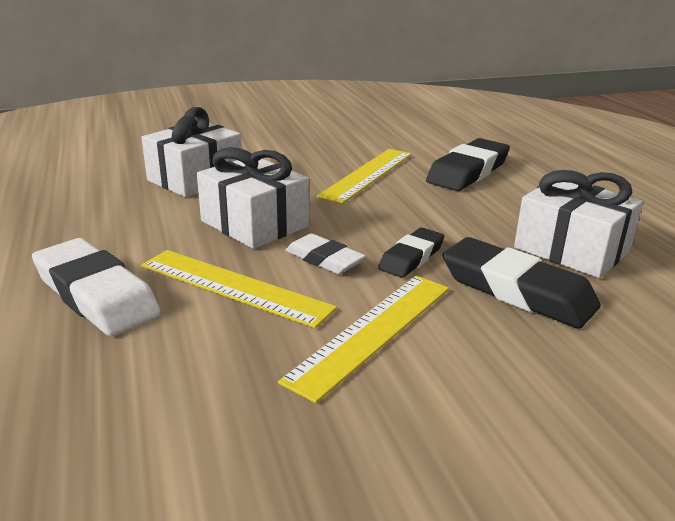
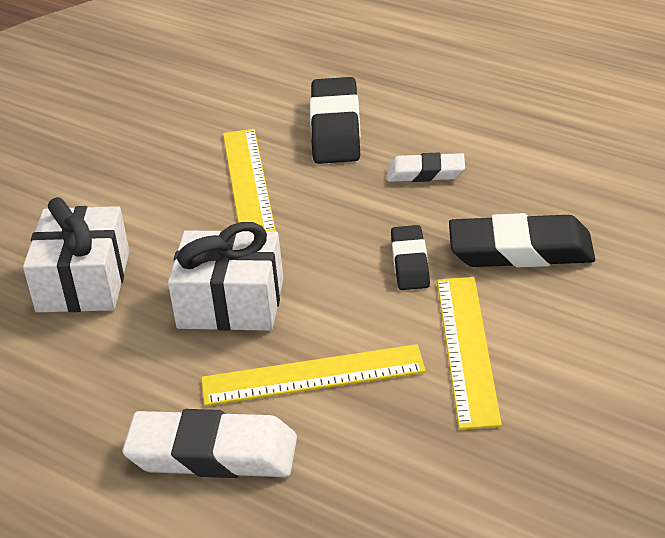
camera: 35 degrees left, 10 degrees up
white eraser [285,233,366,274] -> white eraser moved to [387,152,465,182]
white gift [514,170,643,278] -> none

